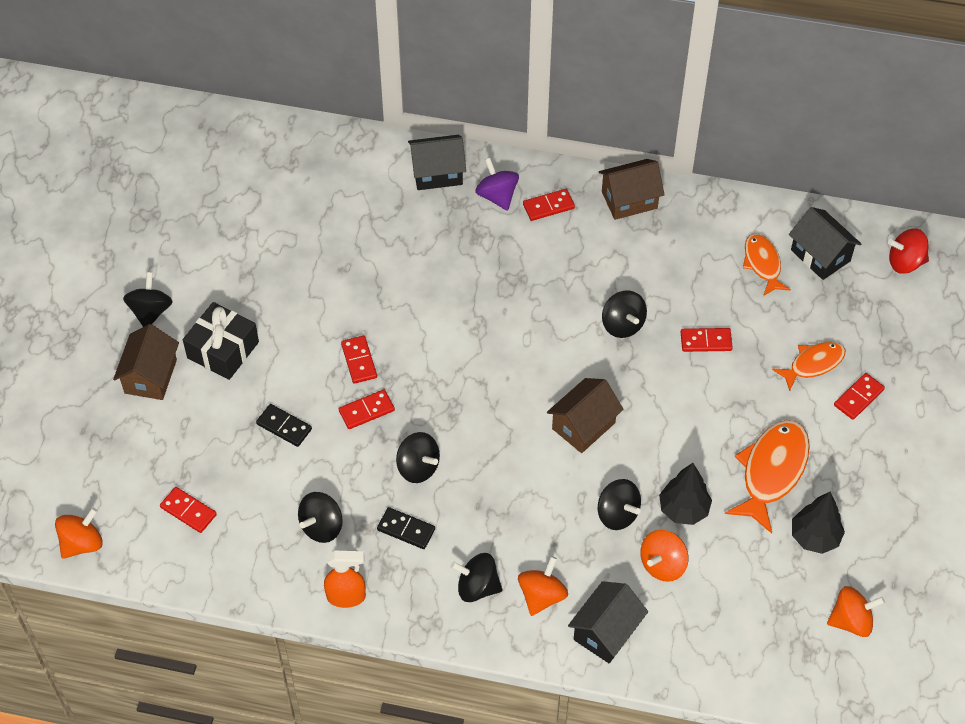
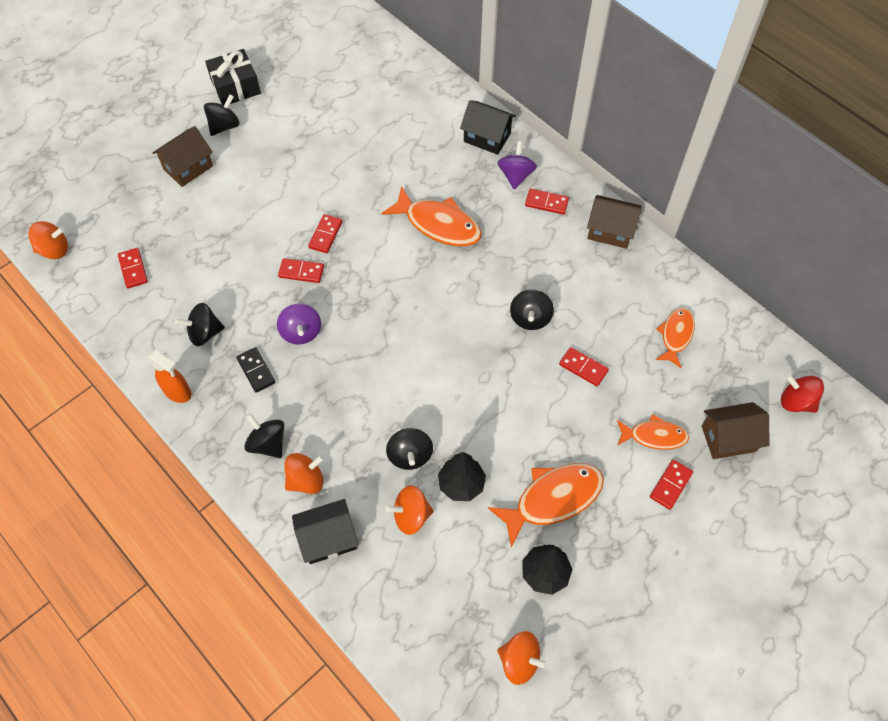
camera: 35 degrees right, 5 degrees up
black gift [183,302,259,380] -> black gift moved to [205,49,261,105]
black domino [256,404,312,447] -> none
black spinning top [396,432,440,483] -> purple spinning top [277,303,321,345]
brown house [547,378,624,453] -> brown house moved to [702,402,770,459]
black house [789,207,861,280] -> none
red domino [834,373,885,420] -> red domino turned 45 degrees counterclockwise [650,459,693,510]
none -> orange fish [381,186,482,246]

